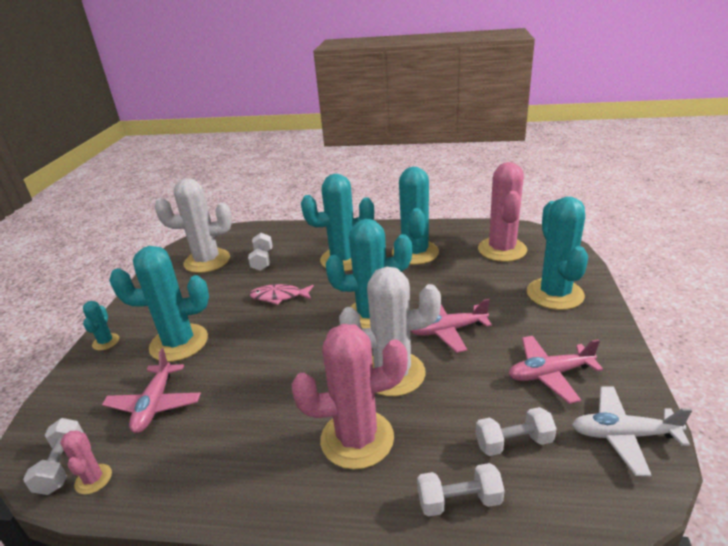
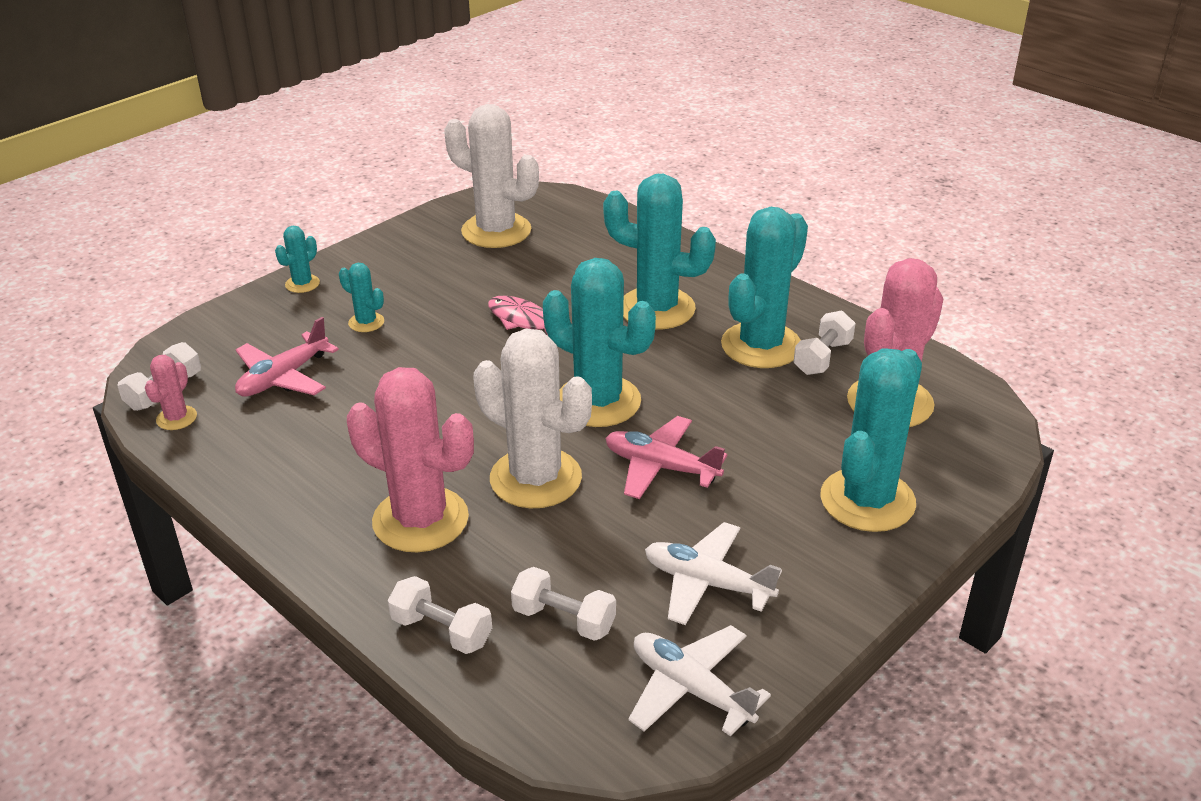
camera: 35 degrees right, 5 degrees up
turquoise cactus [109,246,209,362] -> turquoise cactus [339,263,384,332], size x0.46
white dumbbell [248,233,273,271] -> white dumbbell moved to [794,311,856,375]
pink plane [509,336,603,404] -> white plane [645,522,782,625]

